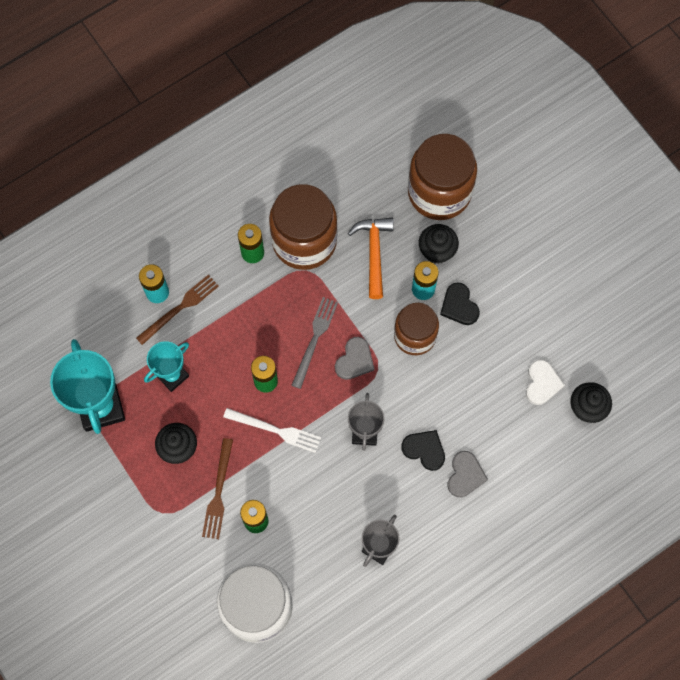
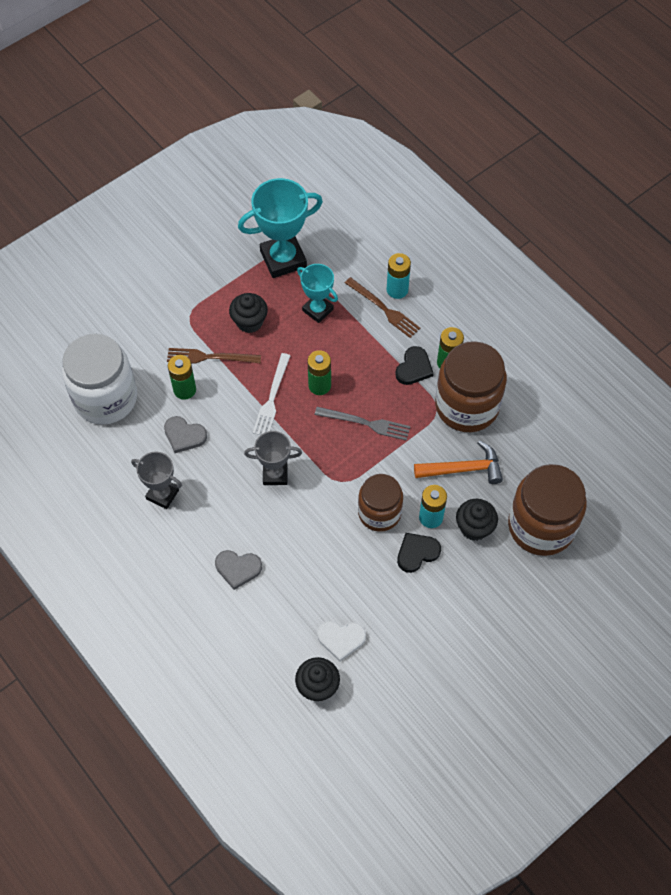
camera: 85 degrees right, 10 degrees down
grey heart [335,337,374,380] -> grey heart moved to [164,416,207,453]
black heart [401,430,445,471] -> black heart moved to [395,346,434,385]

